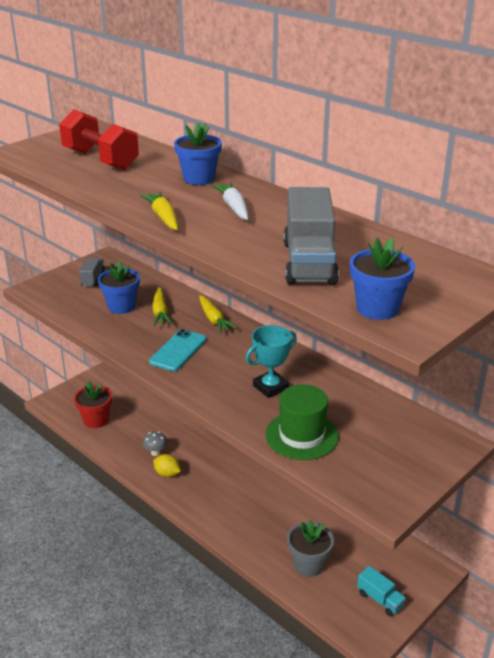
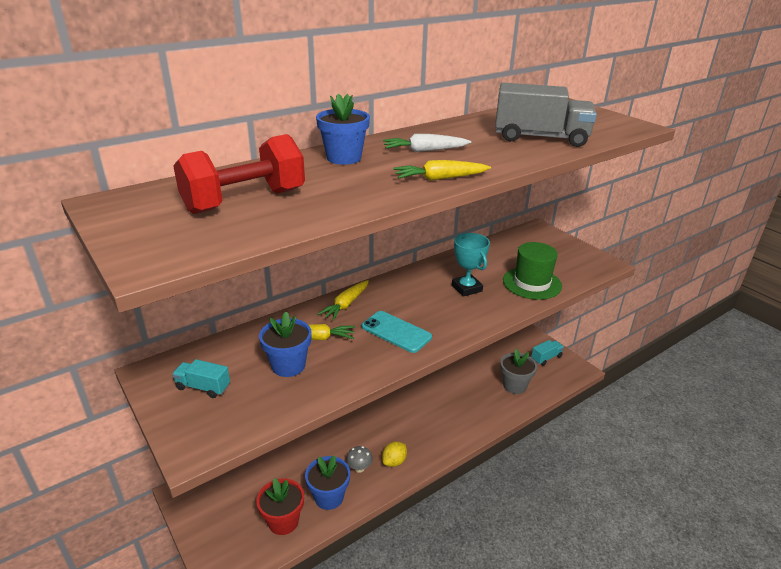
camera: 80 degrees left, 0 degrees up
grey truck [79,258,105,287] -> turquoise truck [172,359,230,398]
yellow carrot [199,295,237,334] -> yellow carrot turned 135 degrees clockwise [318,280,369,321]
blue flower pot [350,237,415,320] -> blue flower pot moved to [305,455,350,510]

